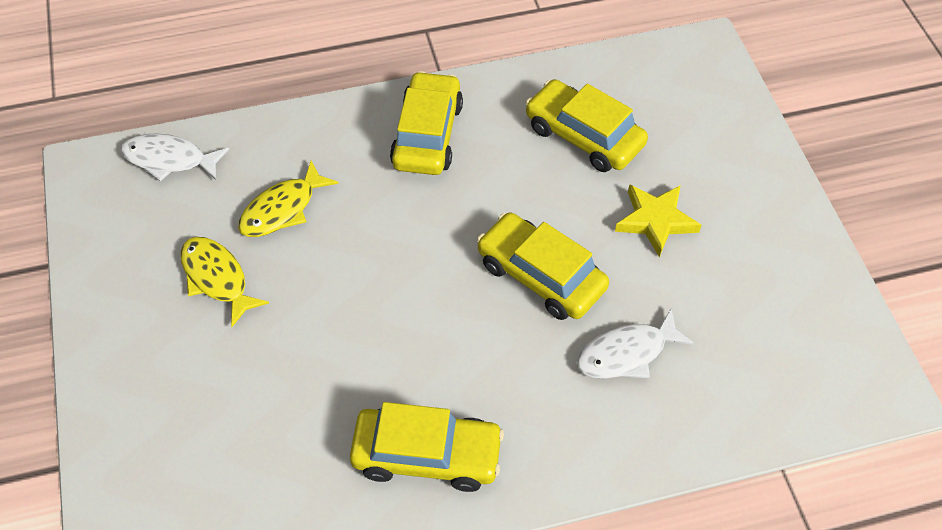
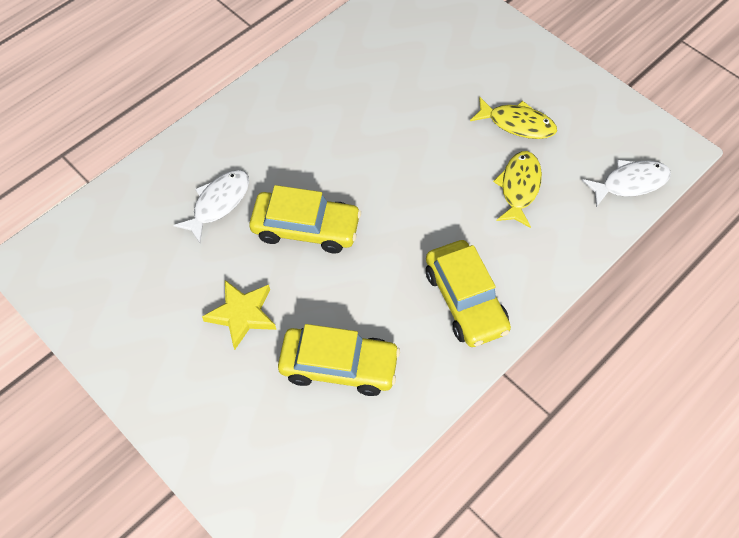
camera: 150 degrees right, 5 degrees up
yellow car [350,402,504,492] -> none

